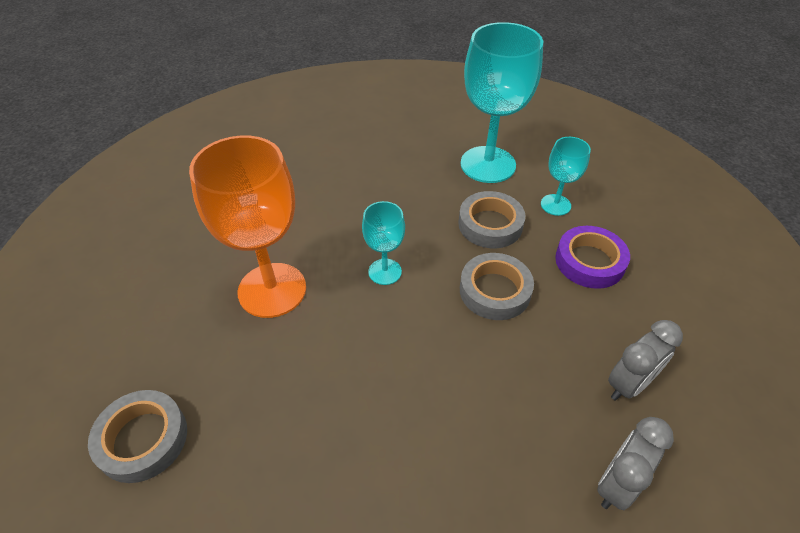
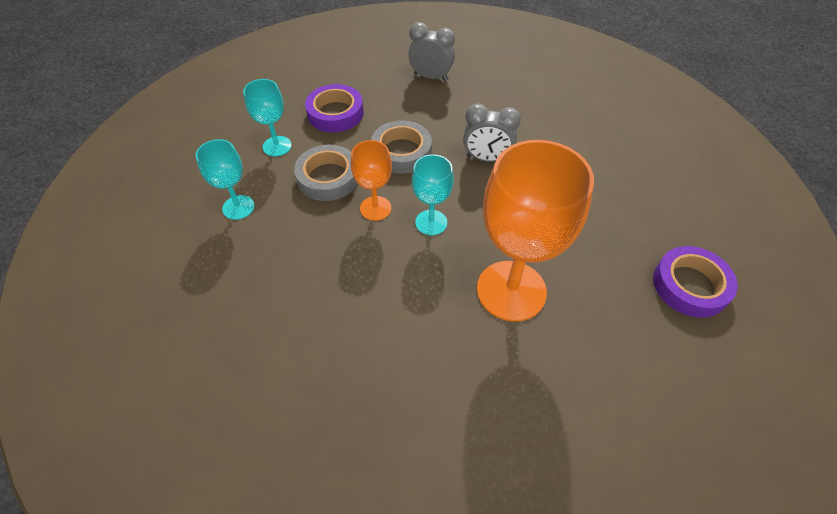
camera: 120 degrees left, 5 degrees up
grey tape [88,390,187,483] -> purple tape [653,246,738,318]
turquoise goblet [461,22,543,183] -> turquoise goblet [196,139,255,220], size x0.51
grey clock [597,417,674,510] -> grey clock moved to [463,103,521,162]
none -> orange goblet [351,140,392,221]

